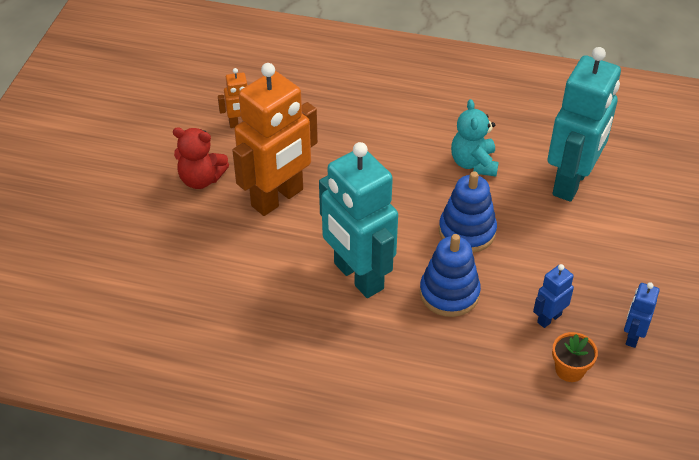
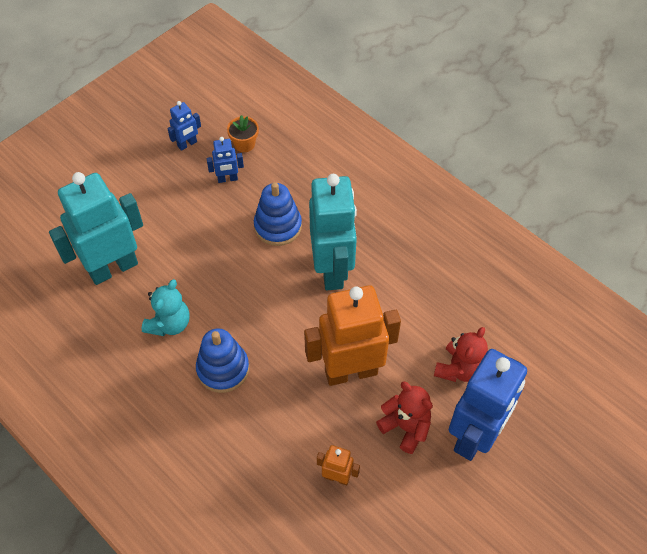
camera: 150 degrees left, 10 degrees up
blue stacking toy [439,171,497,253] -> blue stacking toy moved to [196,328,249,393]
none -> red teddy bear [434,327,488,382]
none -> blue robot [448,349,527,461]

